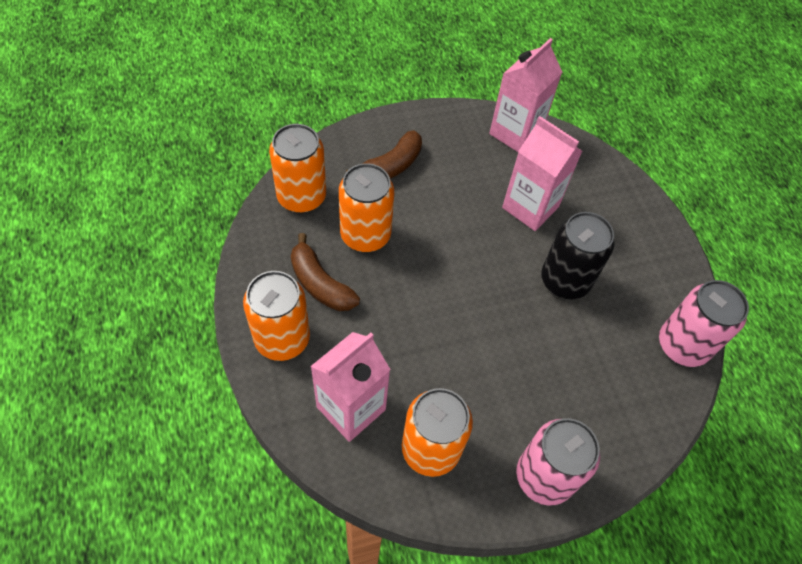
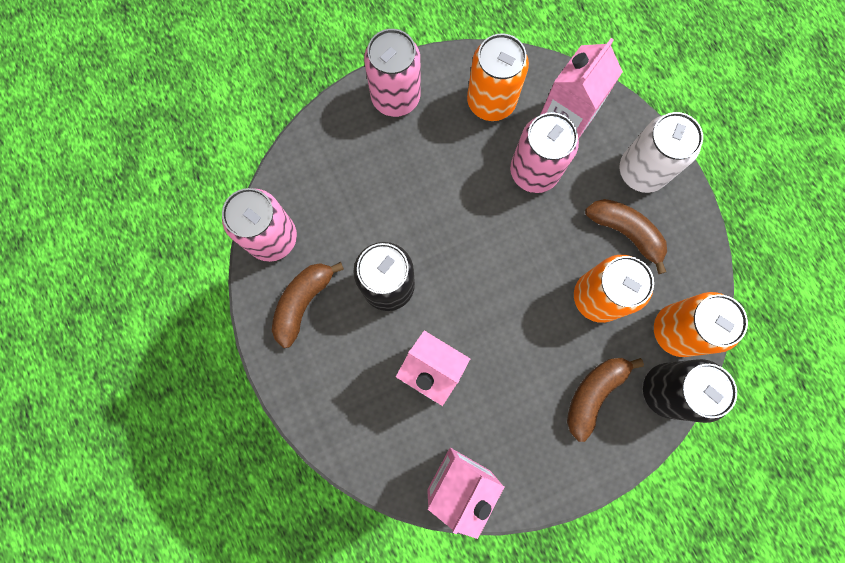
camera: 175 degrees right, 20 degrees up
orange can [243,271,310,361] -> white can [620,112,703,193]
none -> brown banana [272,262,344,348]
none -> pink can [510,112,579,193]
none -> black can [643,359,737,423]

